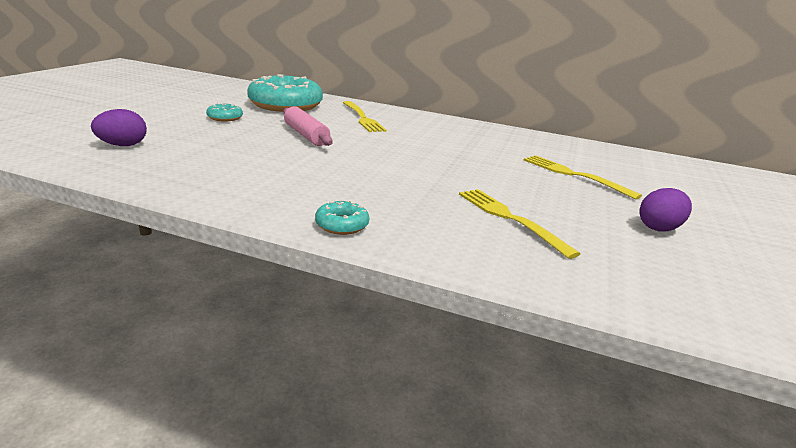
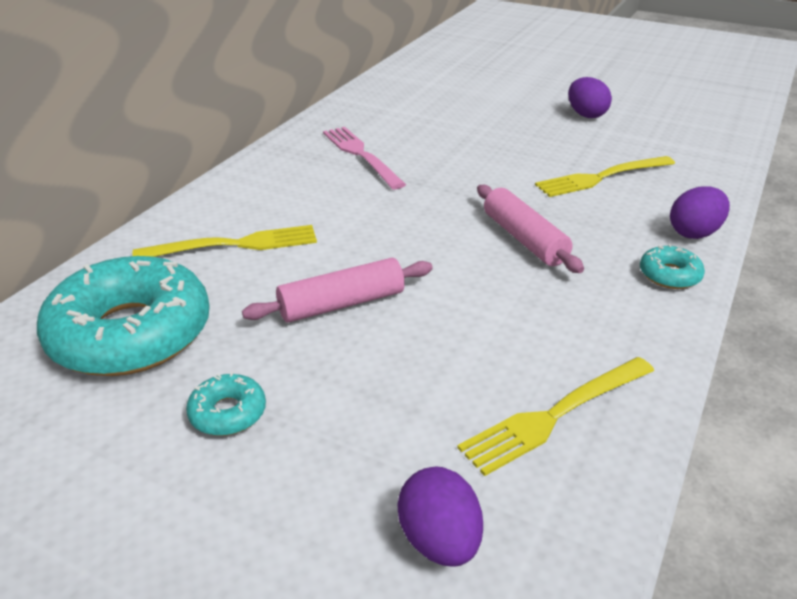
camera: 80 degrees left, 10 degrees up
yellow fork [524,155,642,200] -> yellow fork moved to [457,357,654,476]
none -> pink fork [323,127,406,189]
none -> pink rolling pin [477,185,584,273]
none -> purple egg [670,186,730,239]

